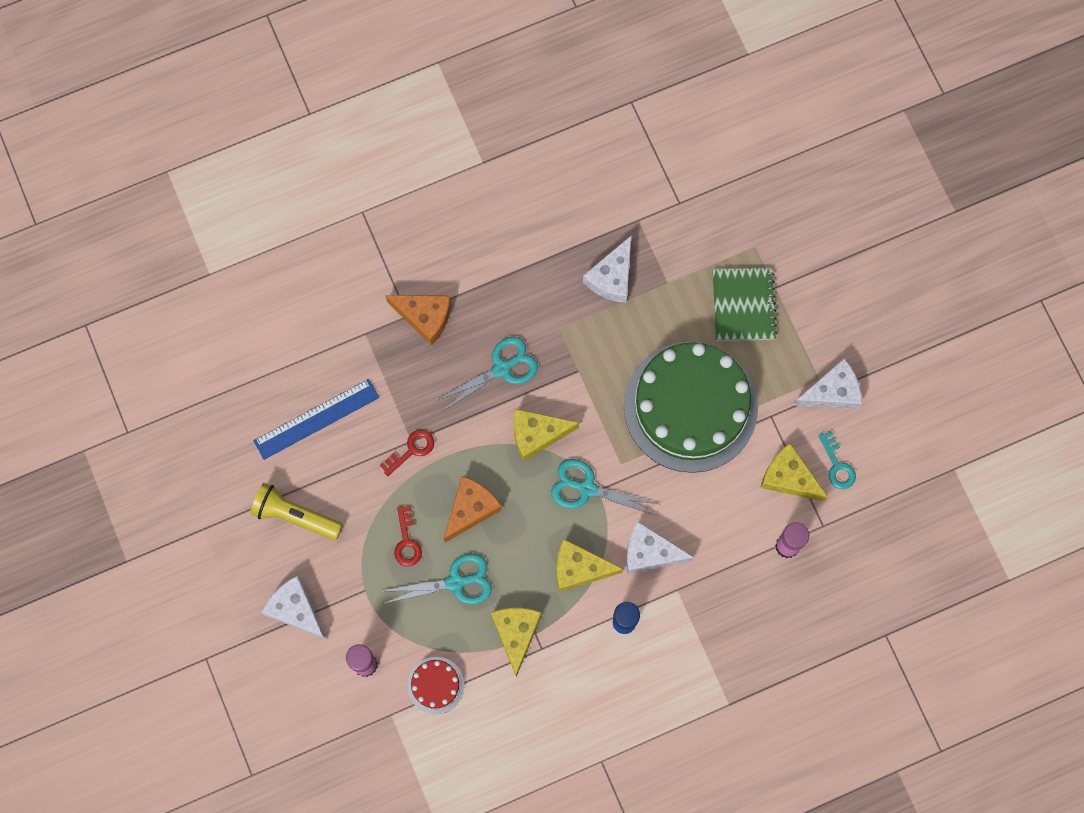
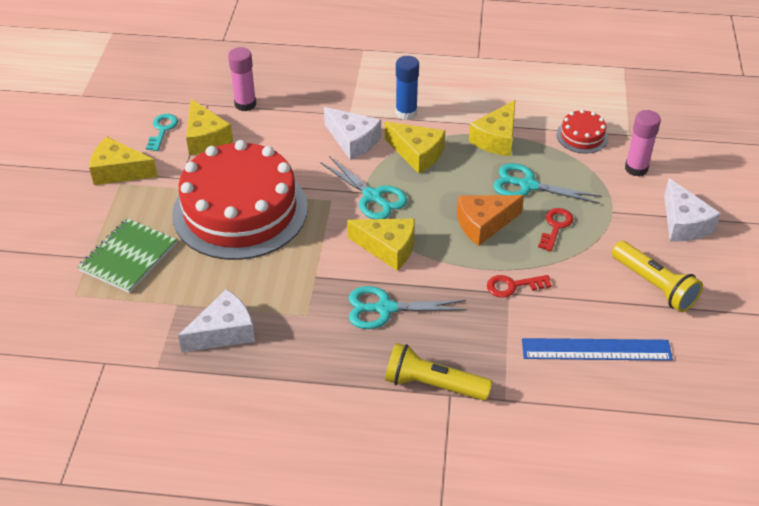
camera: 150 degrees left, 30 degrees down
orange cheese [385,295,451,346] -> yellow flashlight [385,343,493,401]
green cake [624,342,758,473] -> red cake [172,140,308,260]
white cheese [794,359,862,409] -> yellow cheese [89,137,158,185]

